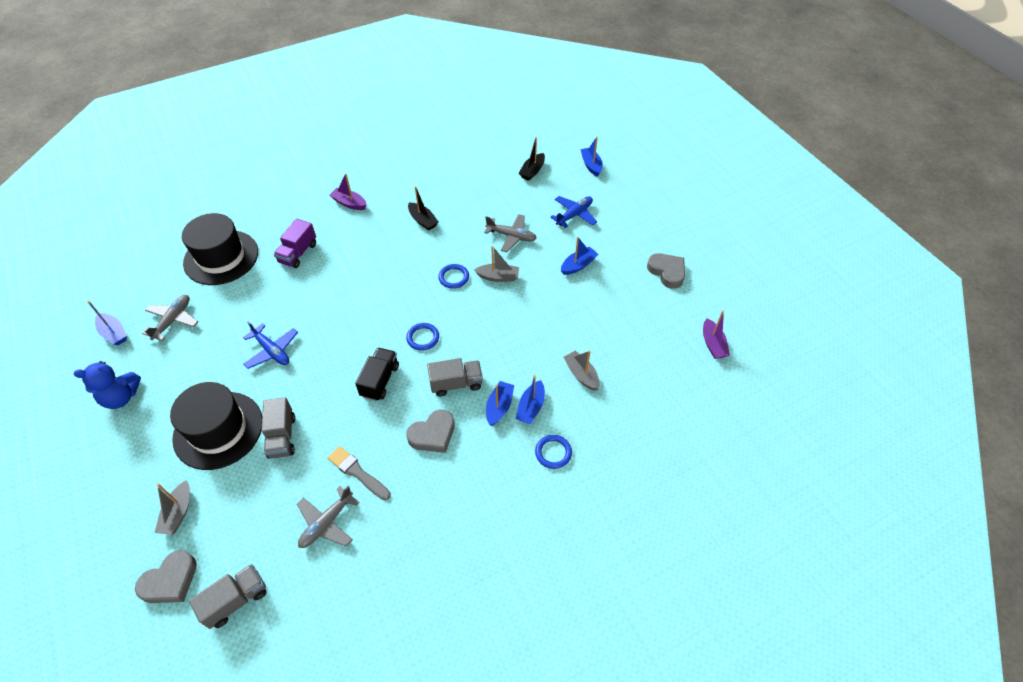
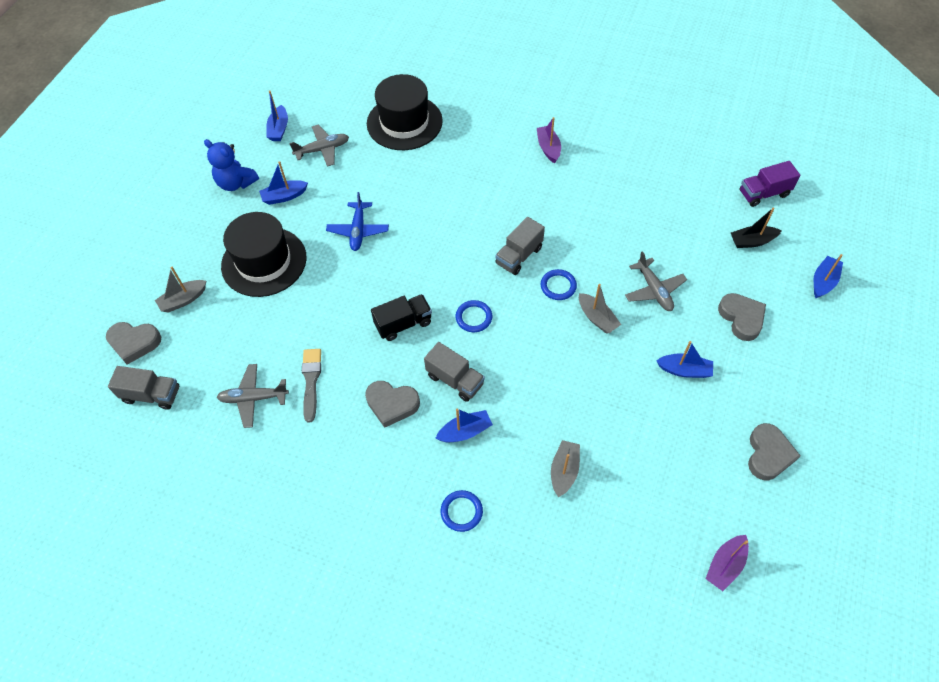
camera: 50 degrees right, 5 degrees up
grey truck [261,397,295,459] -> grey truck moved to [495,217,545,275]
purple truck [274,219,316,268] -> purple truck moved to [740,161,800,207]
black boat [408,187,438,231] -> none
blue boat [516,375,545,424] -> blue boat moved to [259,161,308,205]
blue plane [550,196,597,228] -> grey heart [718,293,766,341]

